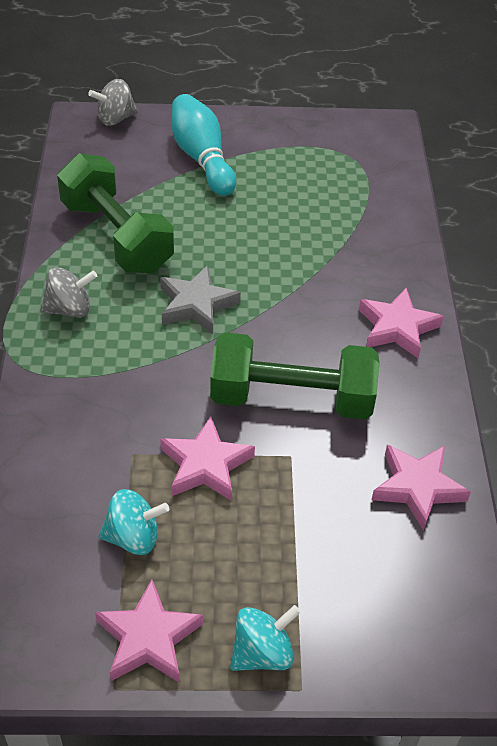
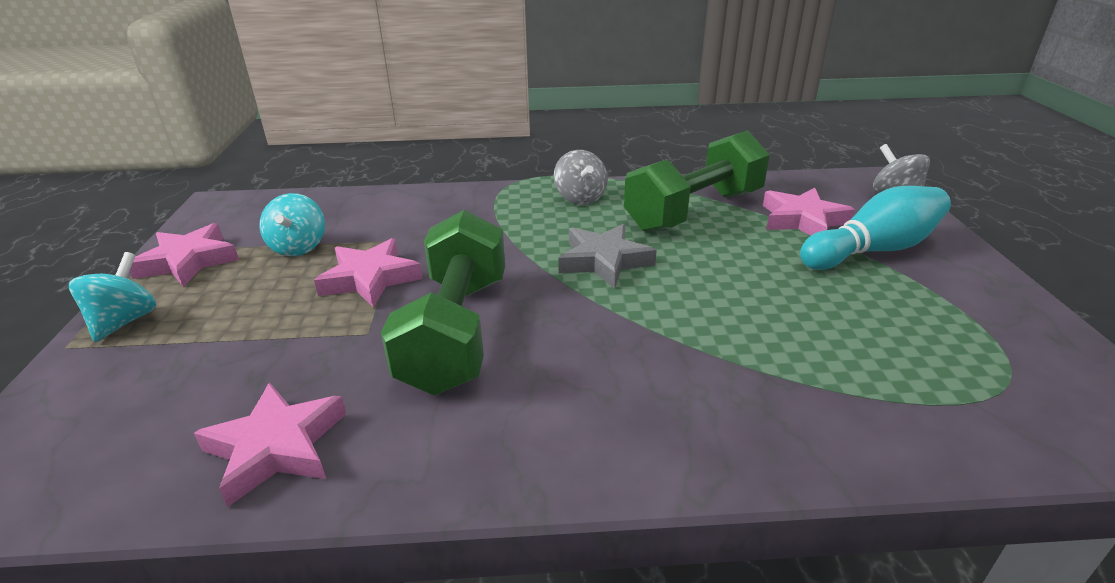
camera: 90 degrees right, 15 degrees down
turquoise spinning top [230,605,301,671] -> turquoise spinning top turned 135 degrees counterclockwise [69,252,156,342]
pink star [359,288,444,358] -> pink star moved to [763,188,855,236]

